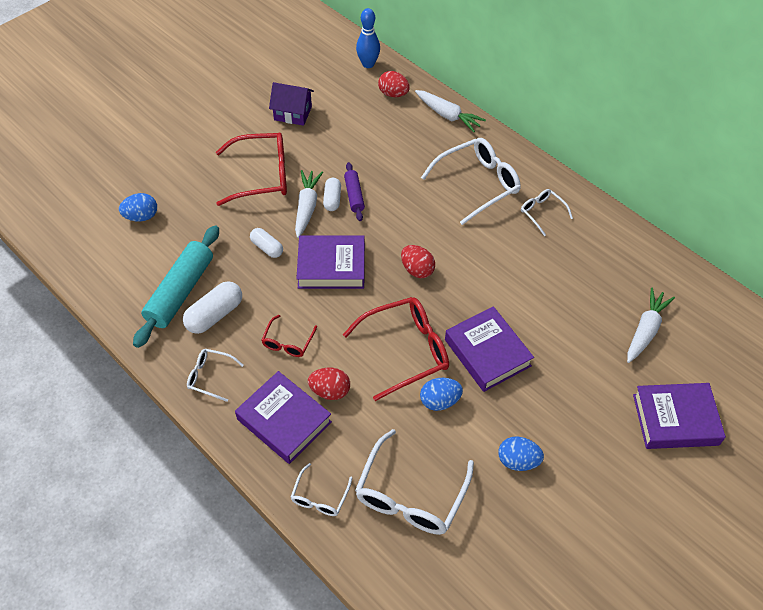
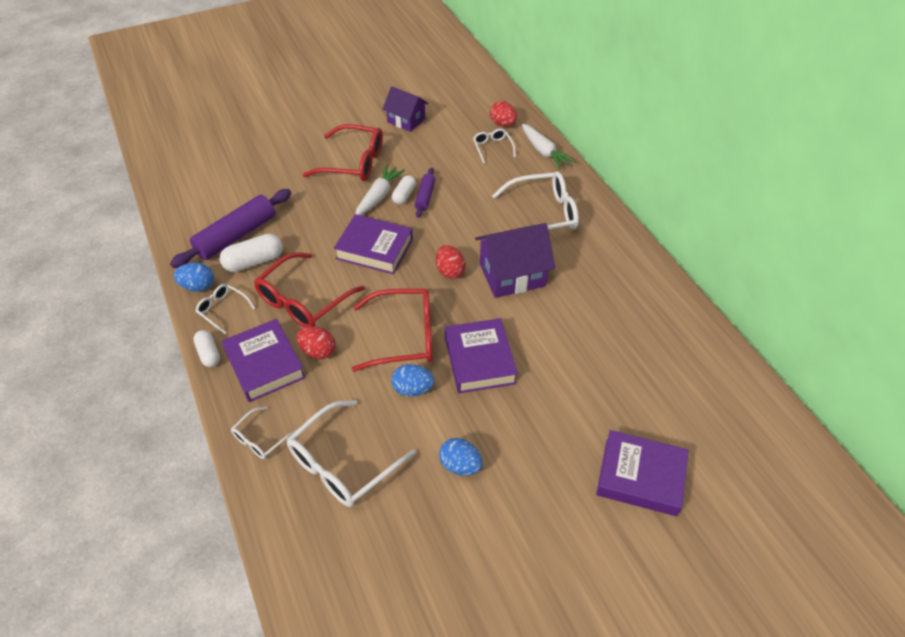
camera: 20 degrees right, 5 degrees down
blue egg [119,193,157,222] -> blue egg moved to [174,262,214,292]
turquoise rolling pin [133,225,219,348] -> purple rolling pin [170,189,291,268]
white capsule [250,228,283,258] -> white capsule moved to [193,330,220,367]
red glasses [261,315,317,357] -> red glasses [254,252,365,327], size x1.93
blue bowling pin [356,8,380,68] -> none
white glasses [521,189,573,236] -> white glasses moved to [473,129,516,164]
white carrot [627,287,675,363] -> none
none -> purple house [475,223,555,298]

